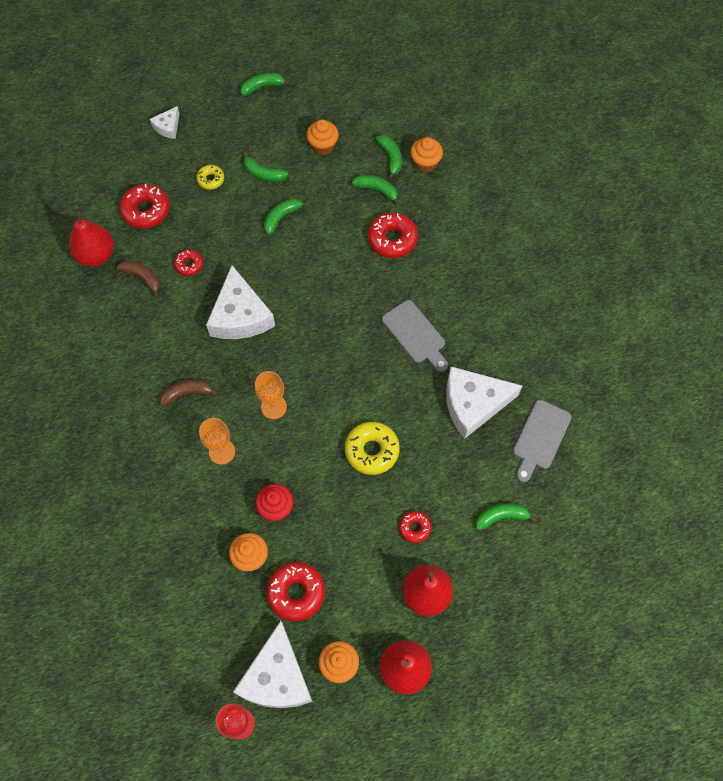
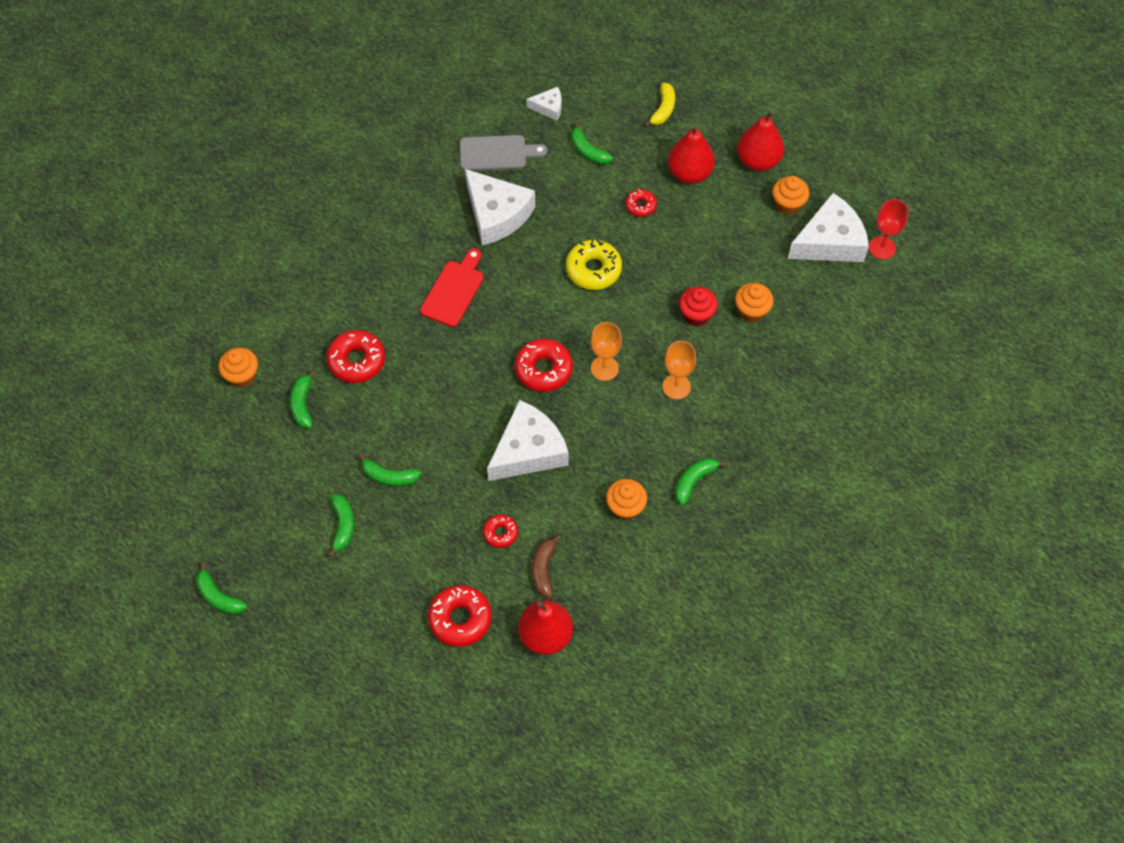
camera: 120 degrees left, 5 degrees down
white cheese [150,106,180,139] -> white cheese moved to [526,87,561,121]
brown banana [160,379,218,406] -> none
yellow donut [196,165,224,190] -> none
red donut [267,562,325,621] -> red donut moved to [514,338,573,392]
orange cupcake [306,119,339,155] -> orange cupcake moved to [606,479,647,521]
green banana [376,135,402,180] -> green banana moved to [675,458,727,505]
grey cutting board [382,300,448,372] -> red cutting board [420,248,484,327]
none -> yellow banana [644,82,675,127]

